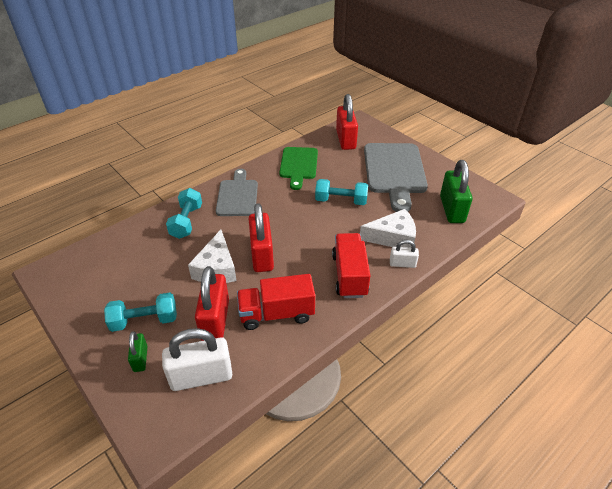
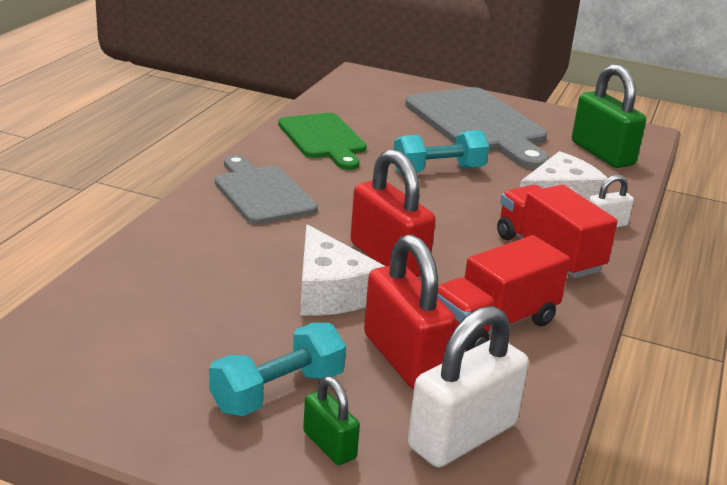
camera: 30 degrees left, 15 degrees down
turquoise dumbbell [166,188,202,239] -> none
red padlock [336,94,358,150] -> none

